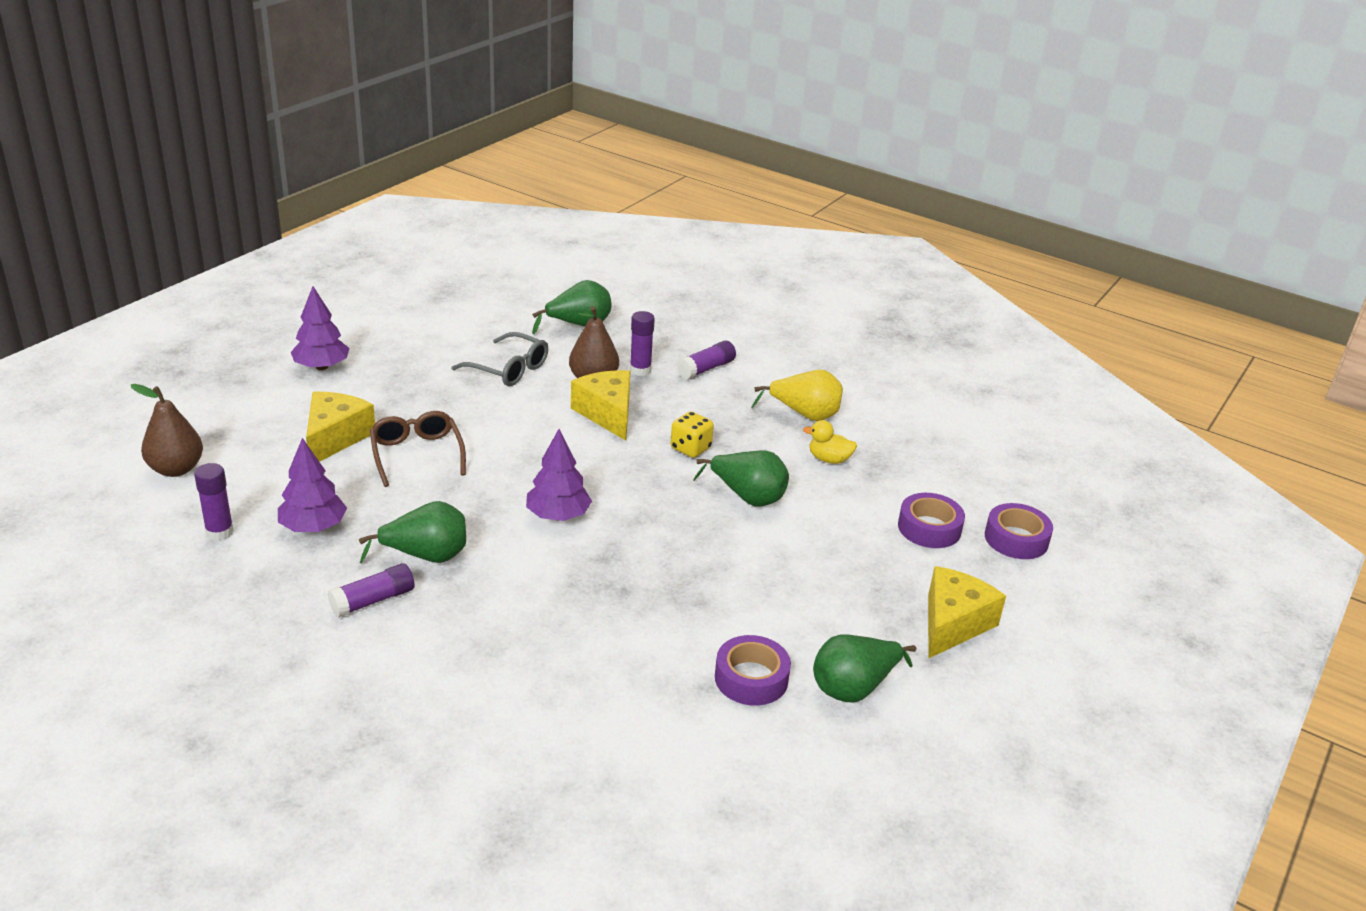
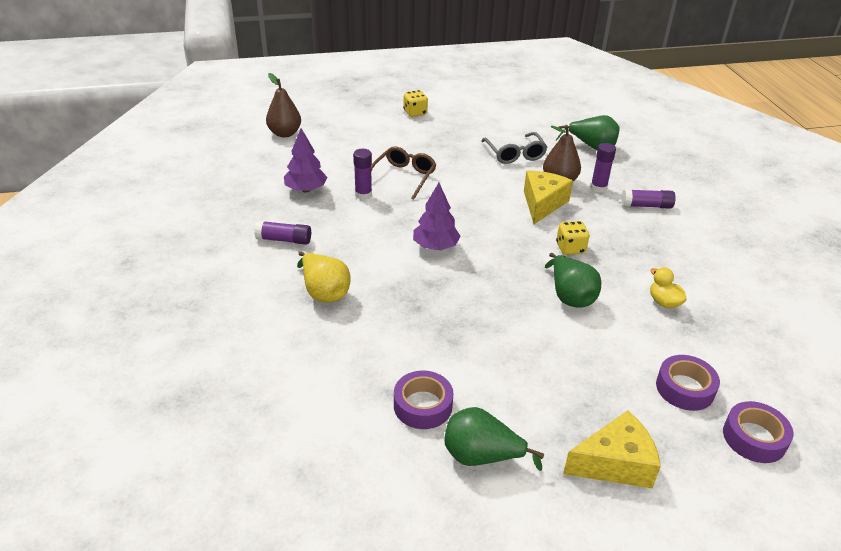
camera: 45 degrees right, 5 degrees up
purple glue stick [194,463,234,541] -> purple glue stick moved to [353,149,372,200]
purple tree [291,286,349,370] -> yellow dice [403,90,428,117]
yellow cheese [306,392,375,462] -> none
green pear [359,501,466,563] -> none
yellow pear [751,370,843,421] -> yellow pear moved to [297,252,350,302]

